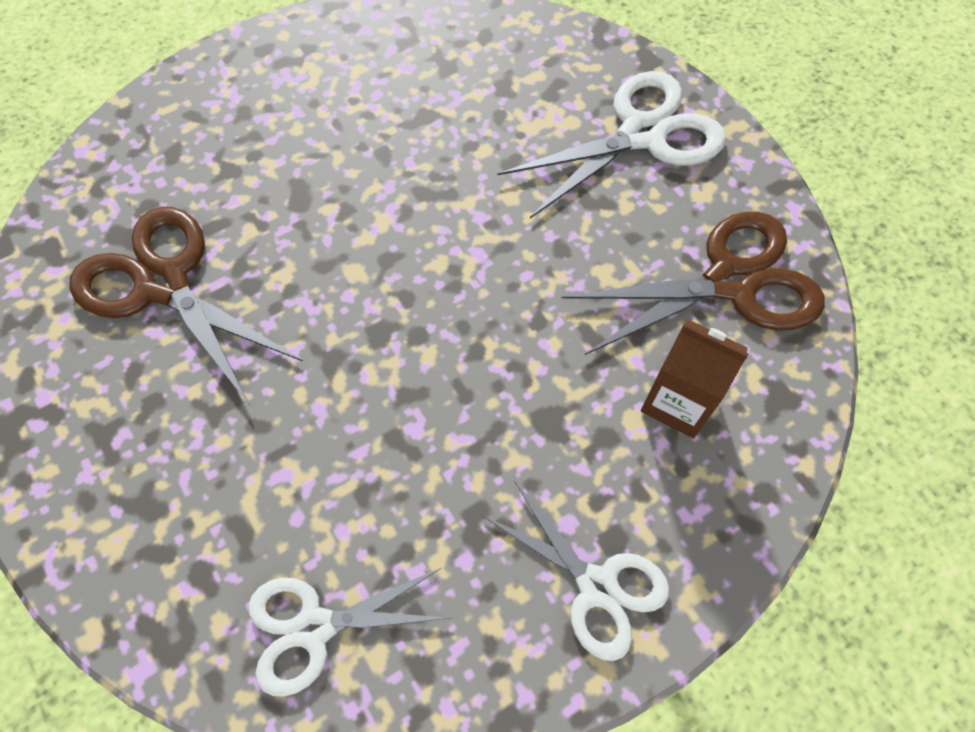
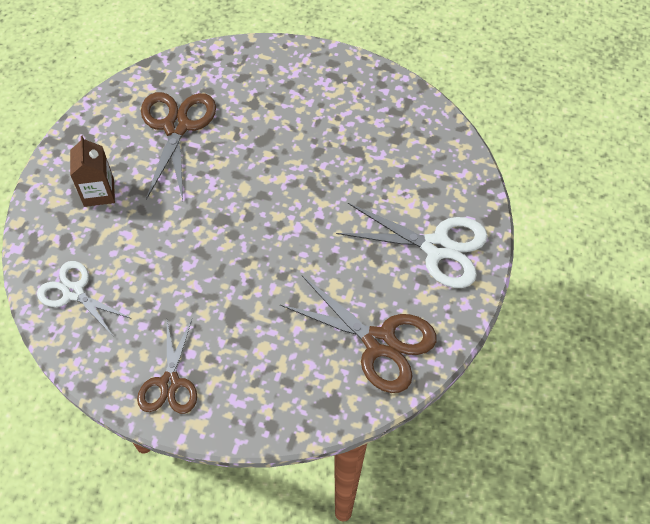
camera: 50 degrees right, 5 degrees down
white scissors [483,481,670,661] -> brown scissors [137,319,197,414]
brown carton [641,319,749,439] -> brown carton moved to [70,136,115,207]

